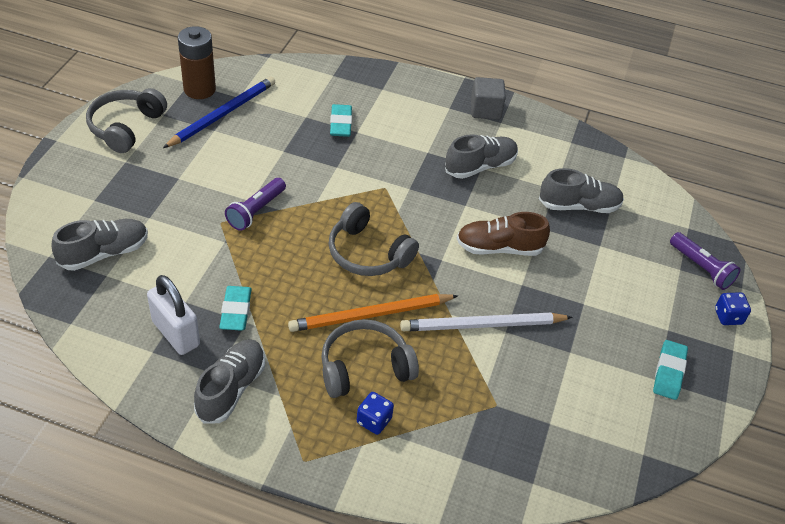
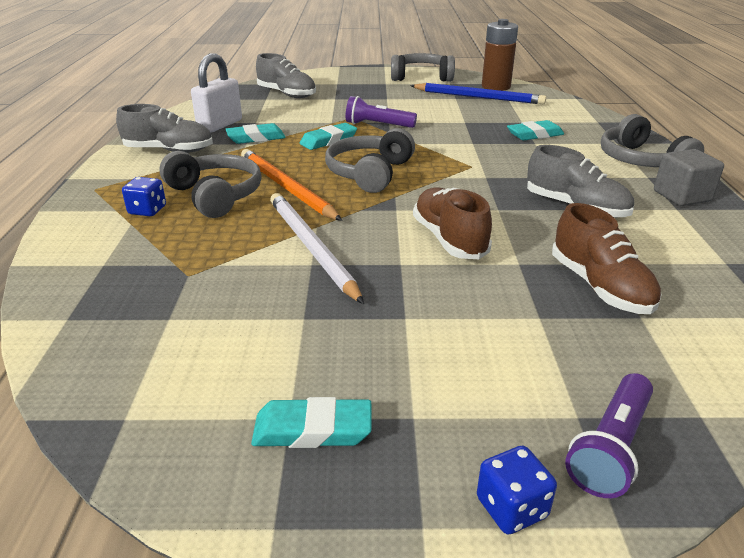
camera: 75 degrees right, 15 degrees down
grey shoe [539,168,624,213] -> brown shoe [552,203,662,314]
none -> turquoise eraser [300,123,357,150]
none -> grey headphones [601,114,704,167]

